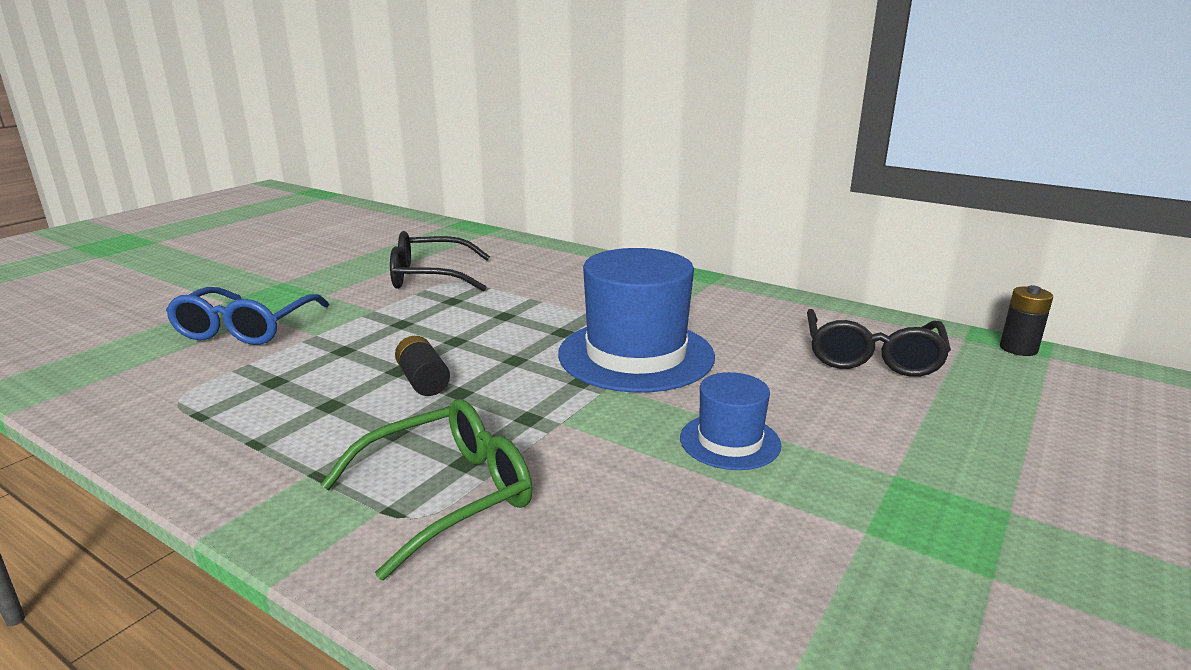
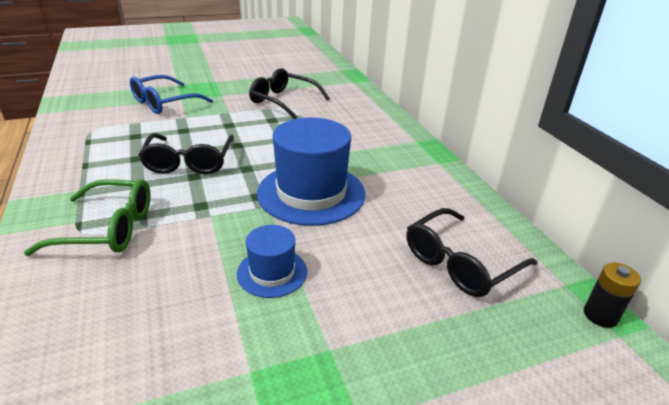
camera: 35 degrees right, 10 degrees up
black battery [395,336,450,396] -> black glasses [139,133,234,174]

